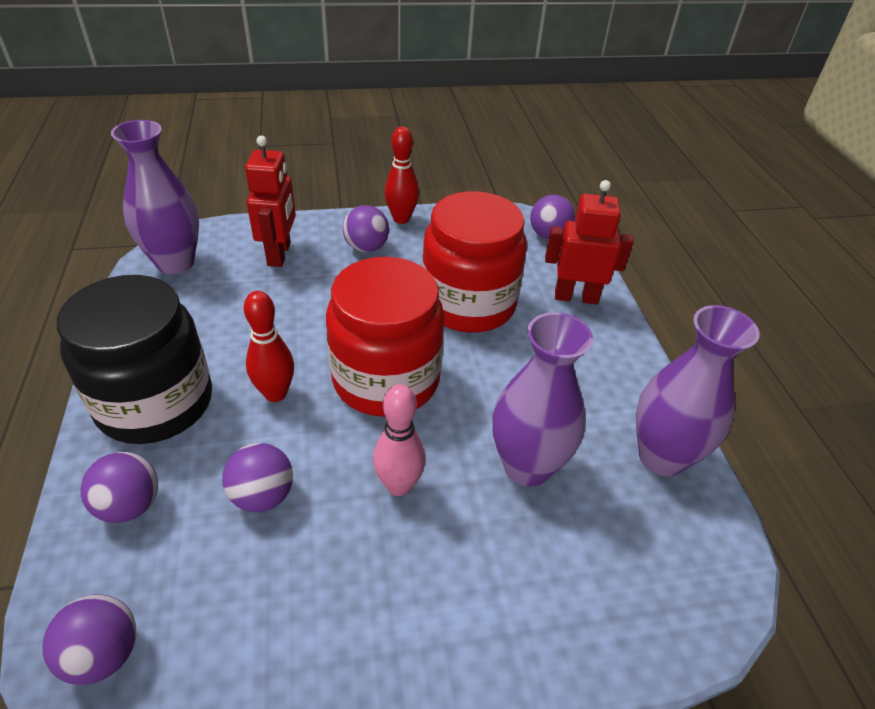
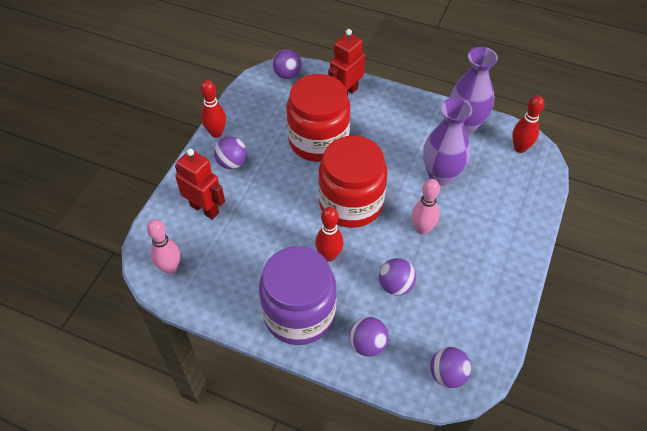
camera: 55 degrees left, 10 degrees up
black jar [57,275,212,444] -> purple jar [259,246,337,345]
purple vase [111,120,199,274] -> pink bowling pin [147,219,180,274]
none -> red bowling pin [512,95,545,153]

